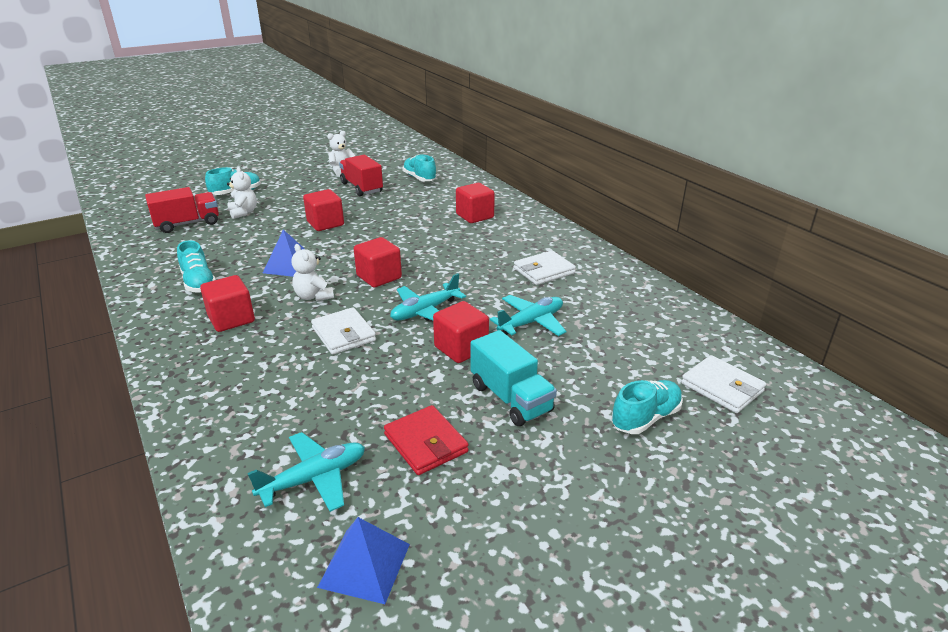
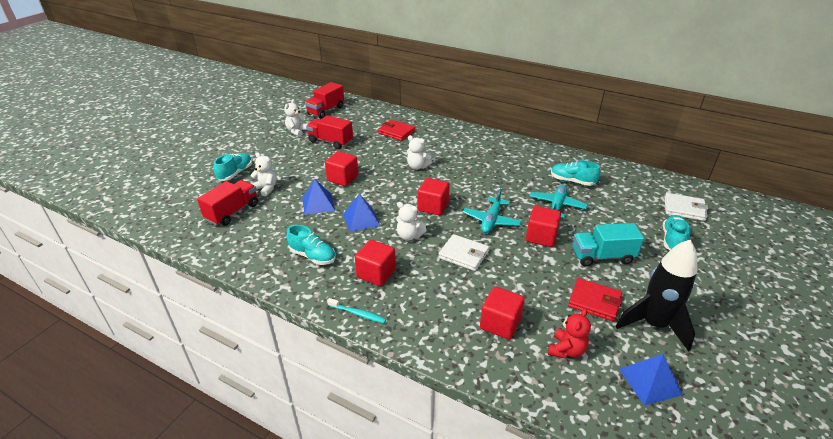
camera: 30 degrees left, 5 degrees up
turquoise plane [247,432,365,512] -> red teddy bear [548,308,591,359]
turquoise shoe [402,154,437,181] -> turquoise shoe moved to [551,160,600,186]
red cube [456,183,495,223] -> red cube moved to [480,286,525,340]
turquoise truck [470,330,557,426] -> turquoise truck turned 150 degrees clockwise [573,223,644,266]
white wallet [514,250,576,285] -> none
none -> blue pyramid [302,179,335,215]
none -> red truck [305,82,344,118]
none -> turquoise toothbrush [327,298,386,323]
none -> red wallet [378,120,415,141]
none -> white teddy bear [407,136,432,170]
none -> black rocket [616,239,697,352]

